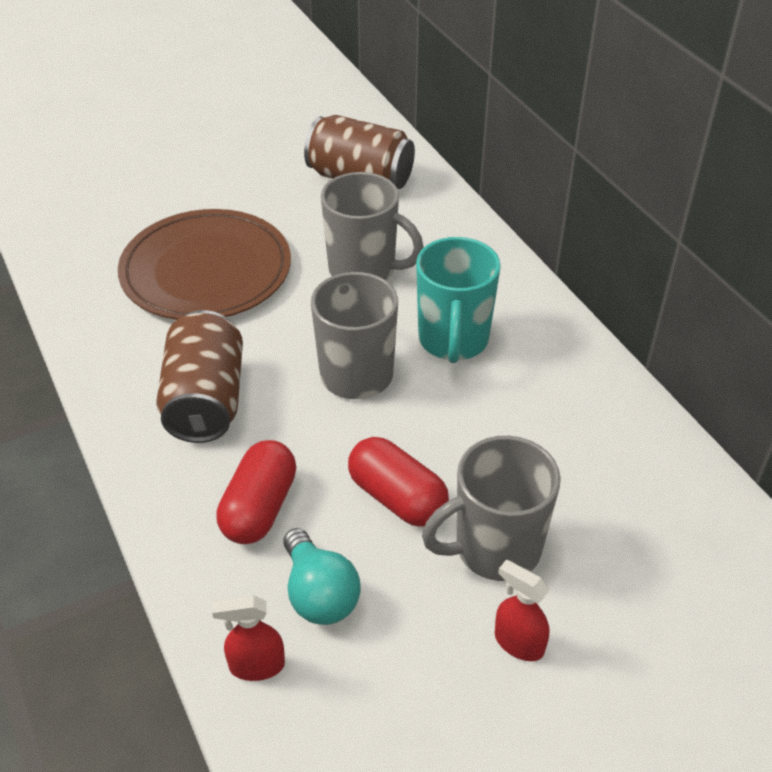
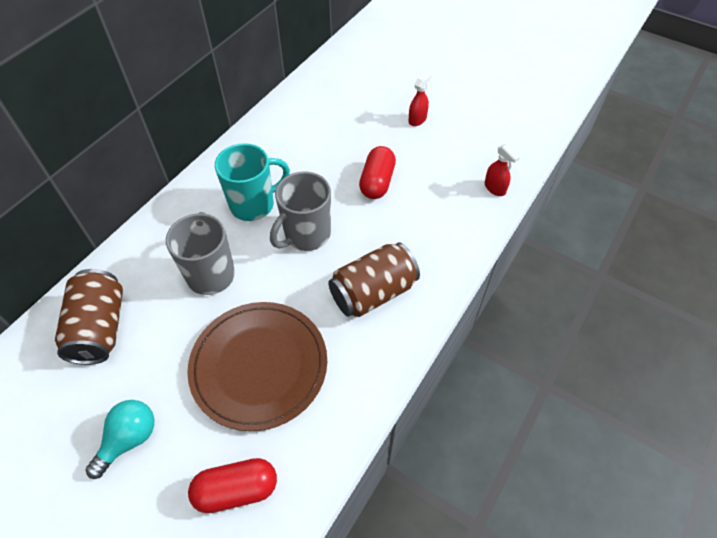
camera: 120 degrees left, 10 degrees up
red capsule [216,440,296,544] -> red capsule moved to [188,458,277,513]
turquoise light bulb [283,528,361,625] -> turquoise light bulb moved to [86,400,154,479]
grey mug [422,436,561,581] -> none
red spray bottle [495,560,549,661] -> red spray bottle turned 150 degrees counterclockwise [408,71,432,126]

